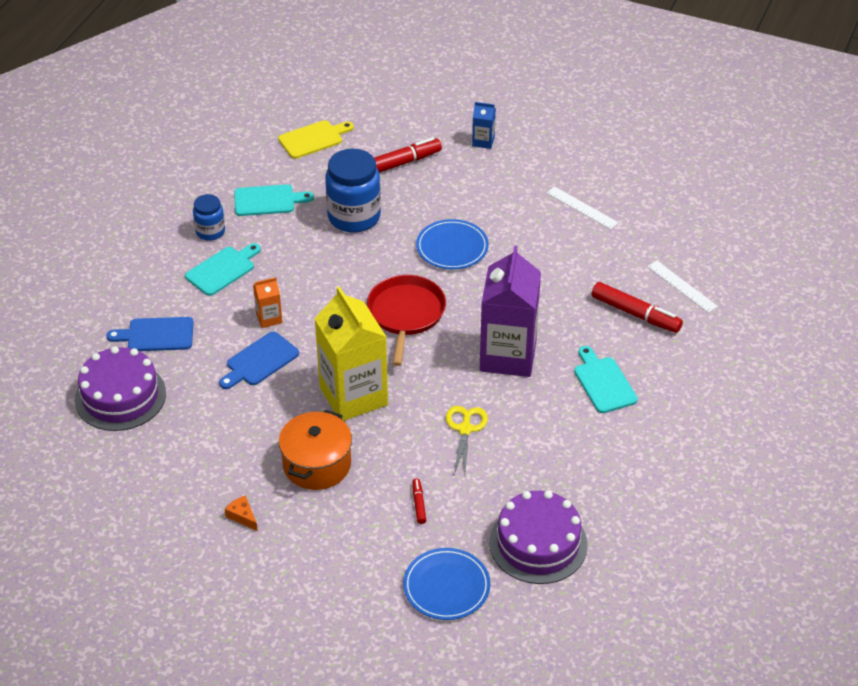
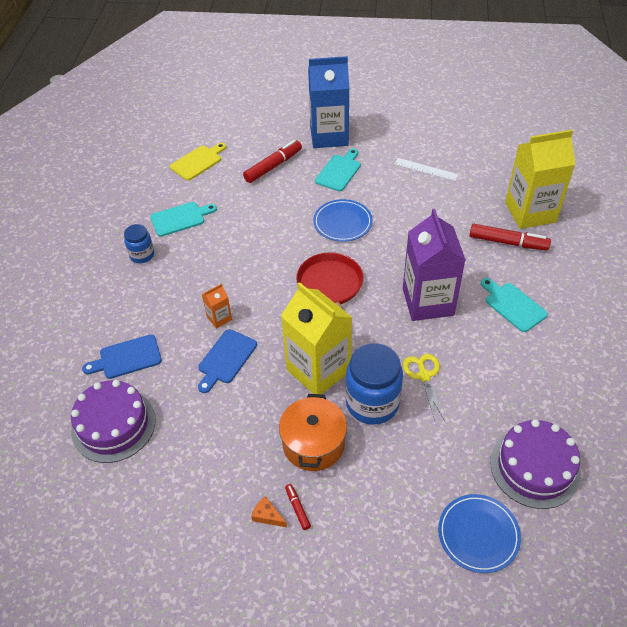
camera: 15 degrees left, 5 degrees up
turquoise cutting board [185,243,261,296] -> turquoise cutting board moved to [315,149,361,191]
blue jar [325,149,381,233] -> blue jar moved to [345,343,403,425]
red marker [412,479,426,524] -> red marker moved to [285,484,311,530]
blue carton [472,102,496,149] -> blue carton [308,56,349,148], size x2.32
white ruler [647,261,718,313] -> yellow carton [505,130,576,229]

